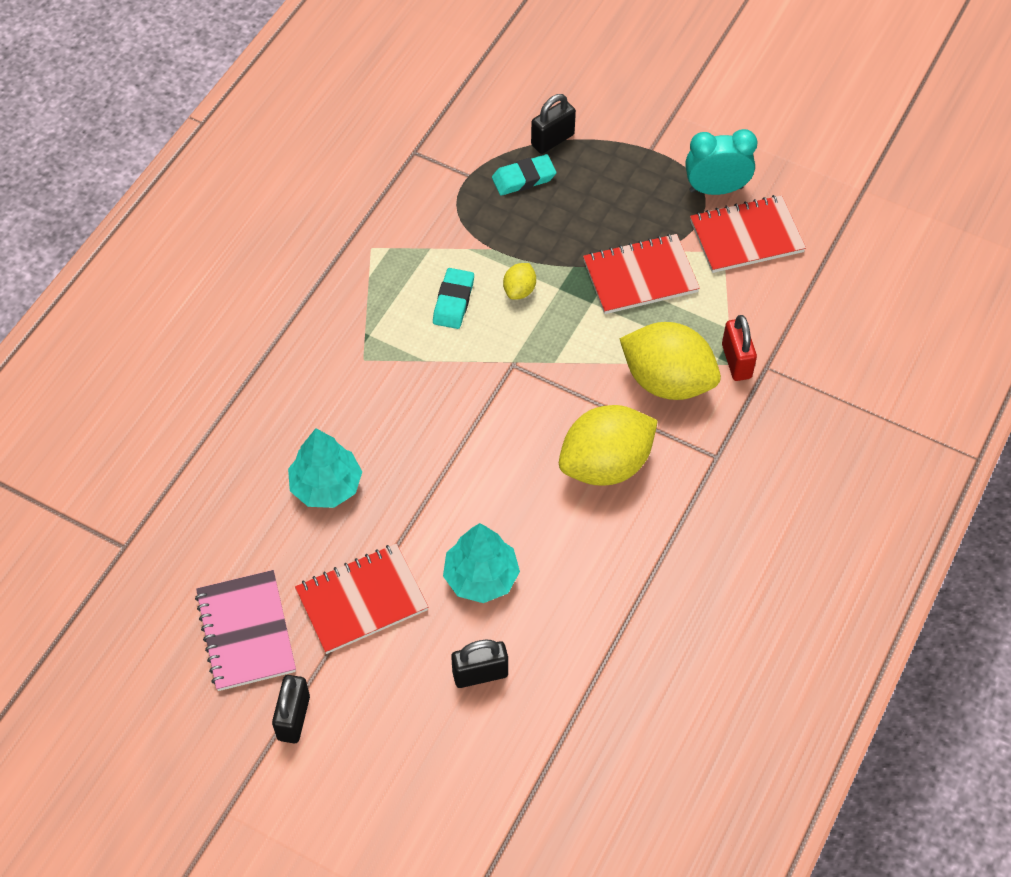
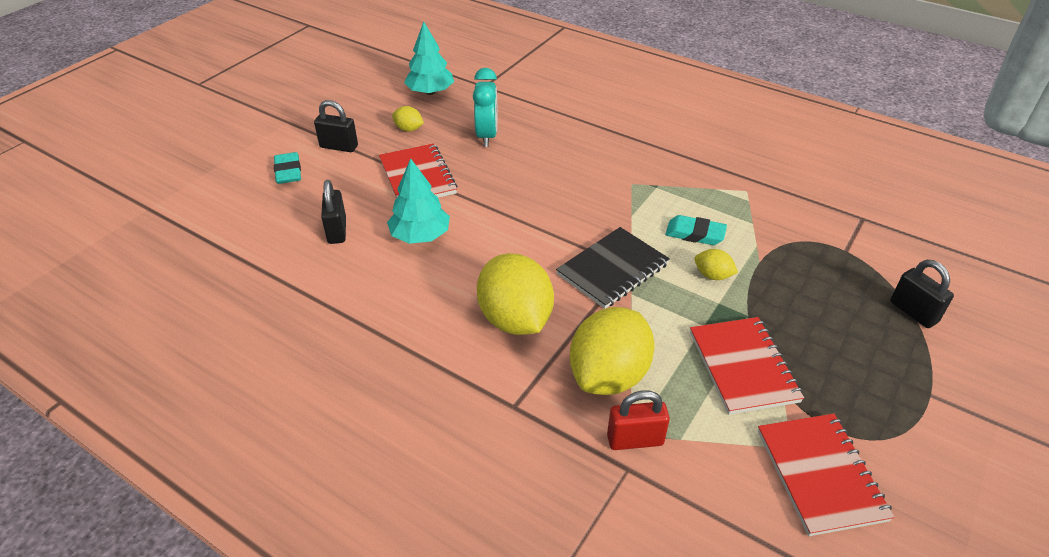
camera: 95 degrees right, 15 degrees down
pink notebook [195,570,296,691] -> yellow lemon [392,106,424,132]
turquoise tree [288,428,362,508] -> turquoise tree moved to [404,21,454,95]
turquoise eraser [492,154,557,196] -> turquoise eraser moved to [274,152,301,184]
turquoise clock [685,129,757,195] -> turquoise clock moved to [473,68,497,147]
none -> black notebook [556,227,670,309]

